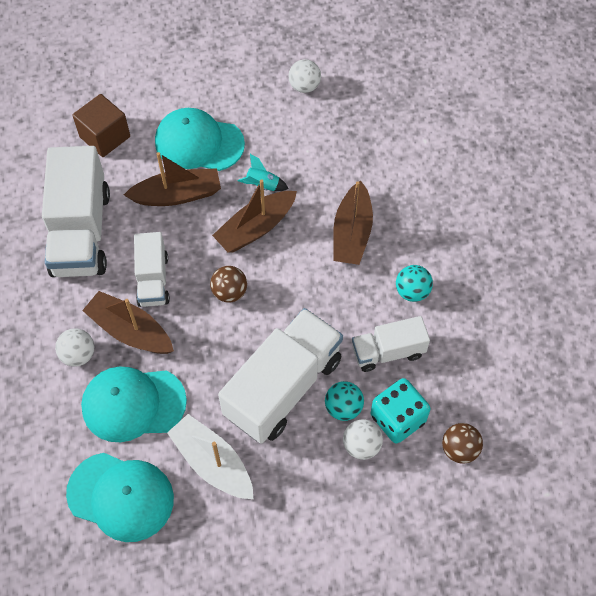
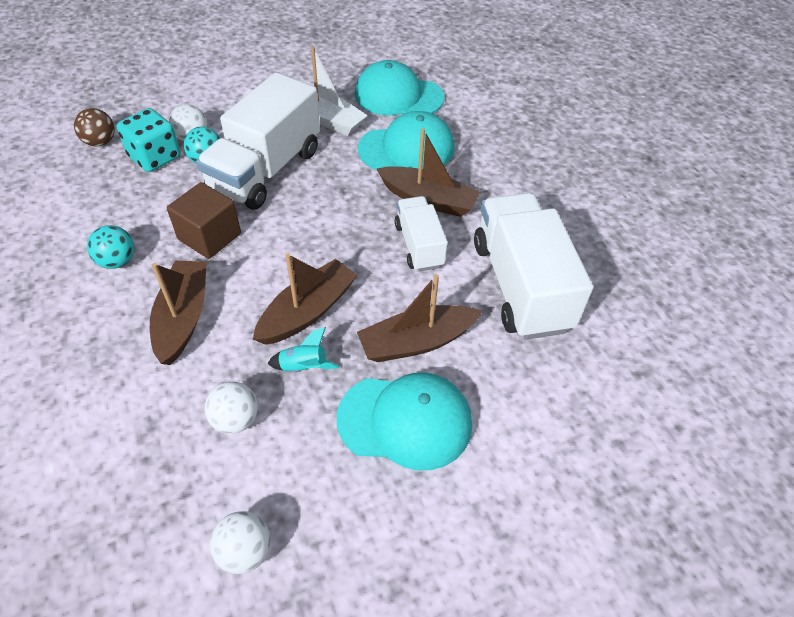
camera: 170 degrees right, 10 degrees down
white ball [55,328,95,367] -> white ball moved to [205,382,258,434]
brown cube [72,94,130,157] -> brown cube moved to [167,182,241,259]
brown ball [210,266,247,303] -> none
white truck [352,316,430,372] -> none

